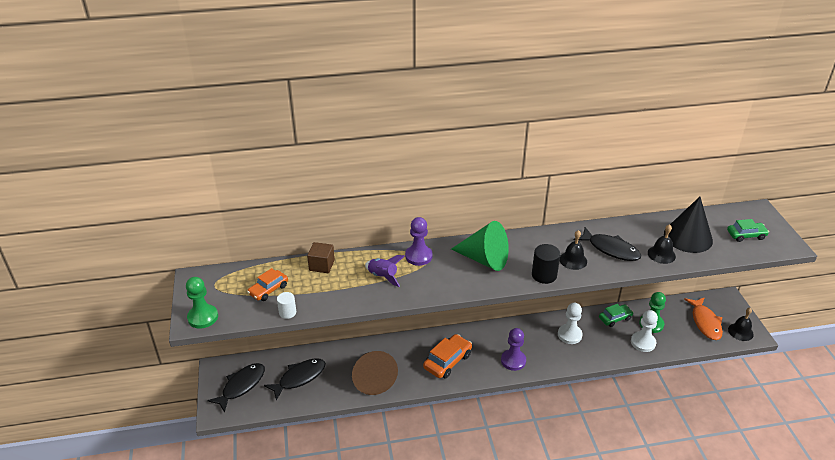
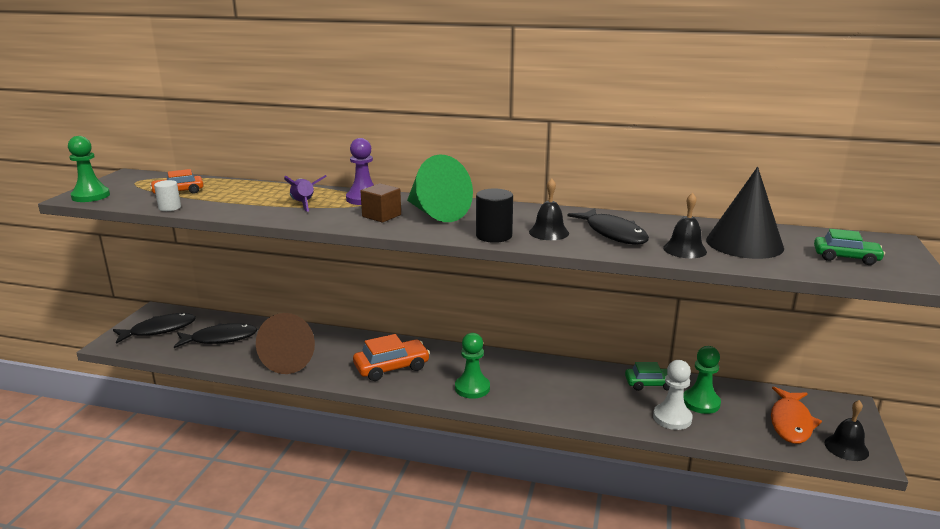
camera: 25 degrees right, 15 degrees down
brown cube [307,242,335,273] -> brown cube moved to [360,183,401,223]
purple pawn [501,328,526,371] -> green pawn [455,333,490,399]
white pawn [558,303,583,344] -> none

